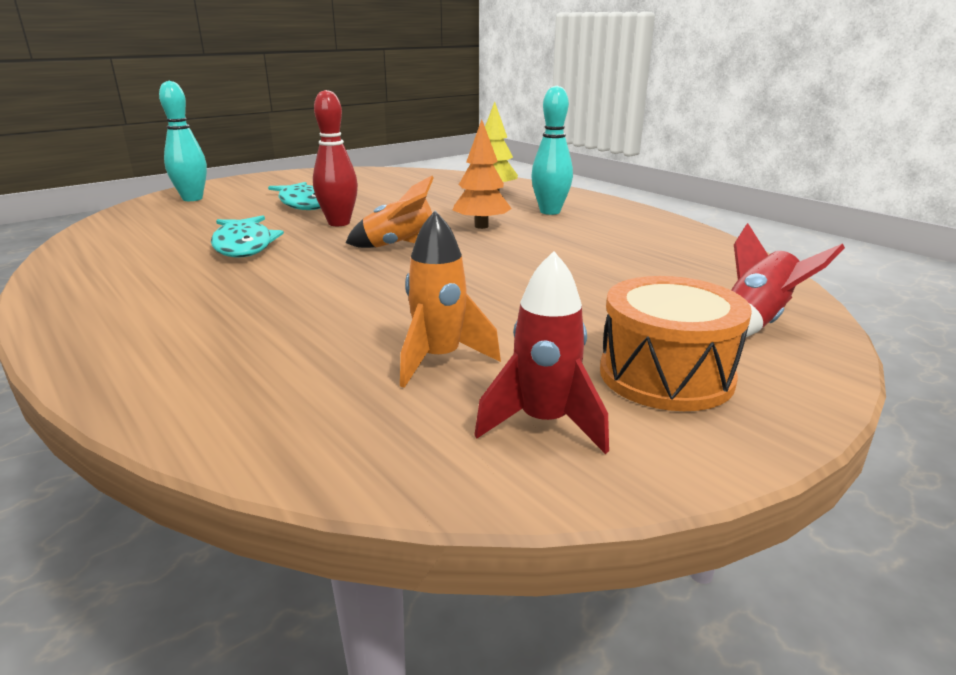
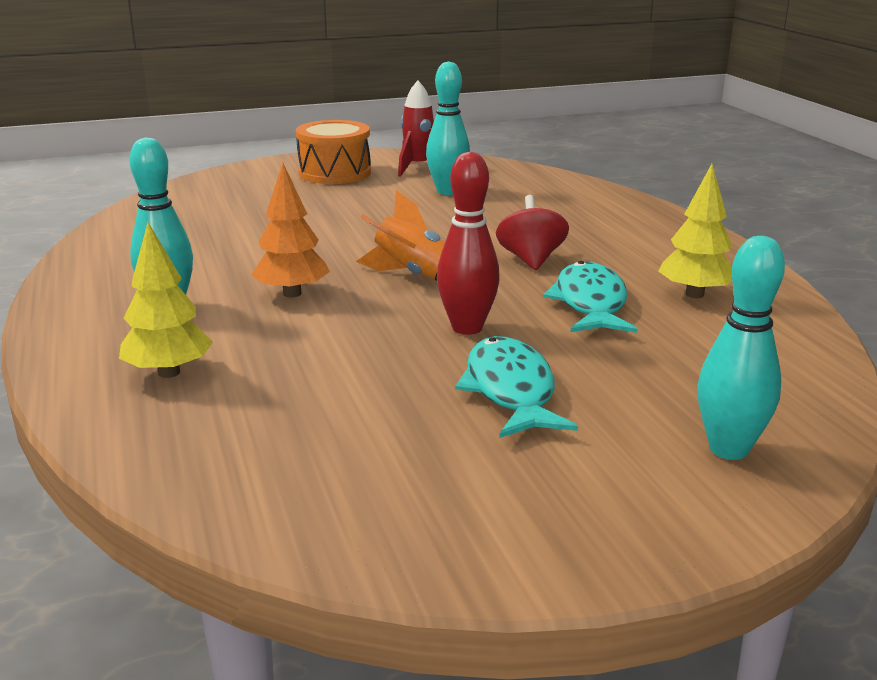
camera: 160 degrees left, 0 degrees up
orange rocket [400,211,501,388] -> turquoise bowling pin [426,61,470,195]
red rocket [731,223,845,337] -> none
none -> red spinning top [496,195,569,270]
none -> yellow tree [658,164,732,298]

